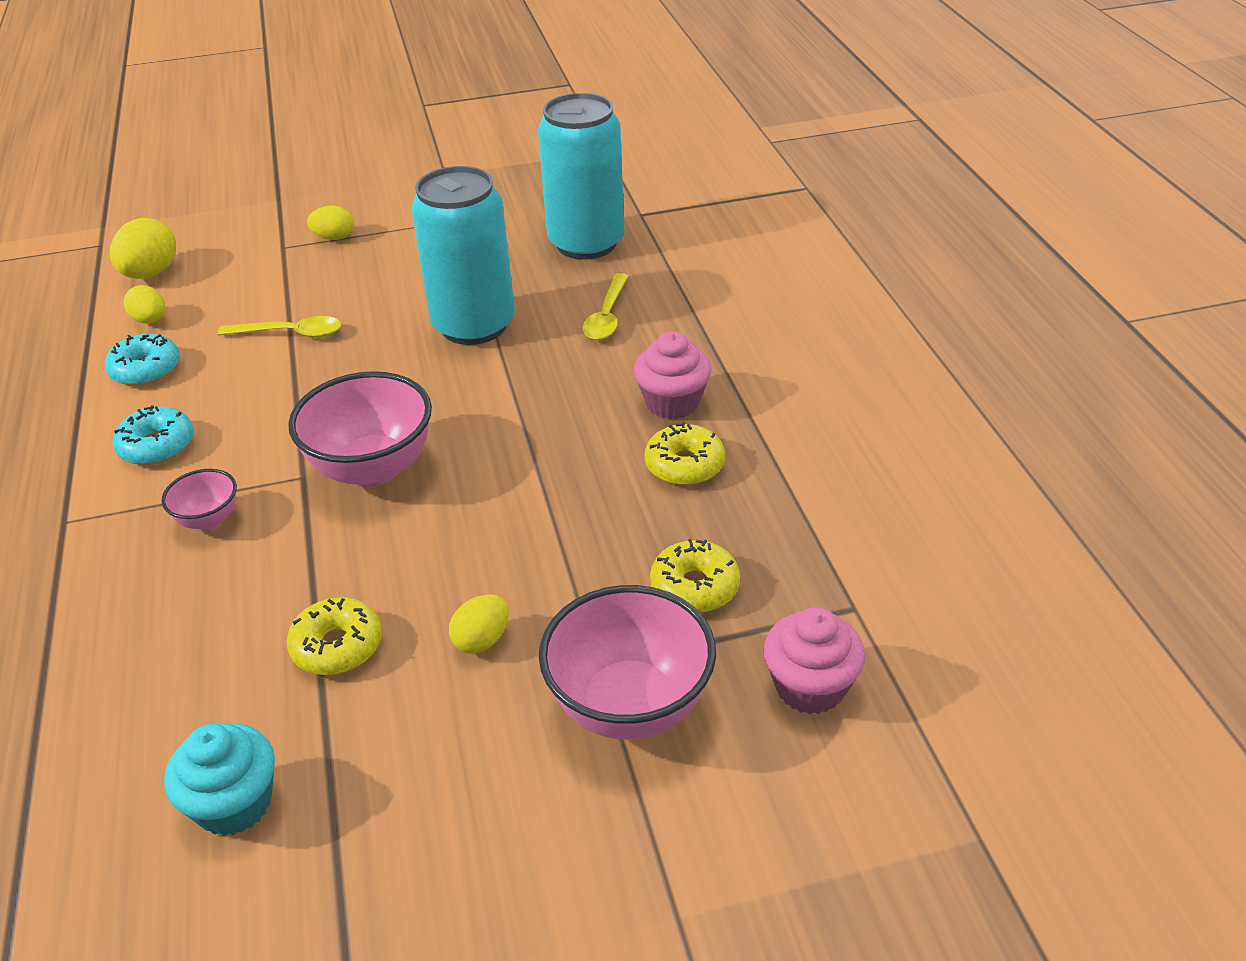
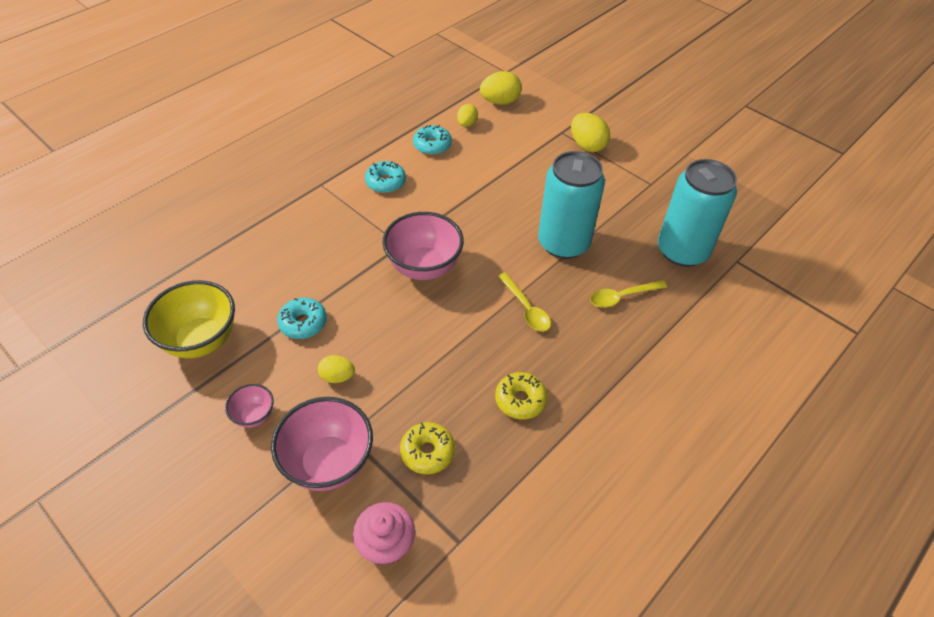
camera: 55 degrees right, 10 degrees up
pink bowl [161,469,237,530] -> pink bowl moved to [225,384,274,428]
turquoise cupcake [164,723,275,836] -> yellow bowl [143,280,235,358]
yellow spoon [218,316,341,338] -> yellow spoon moved to [498,272,551,332]
yellow donut [287,597,382,675] -> turquoise donut [277,298,327,339]
yellow egg [307,205,353,240] -> yellow egg [571,113,610,152], size x1.61
pink cupcake [634,331,711,419] -> none

